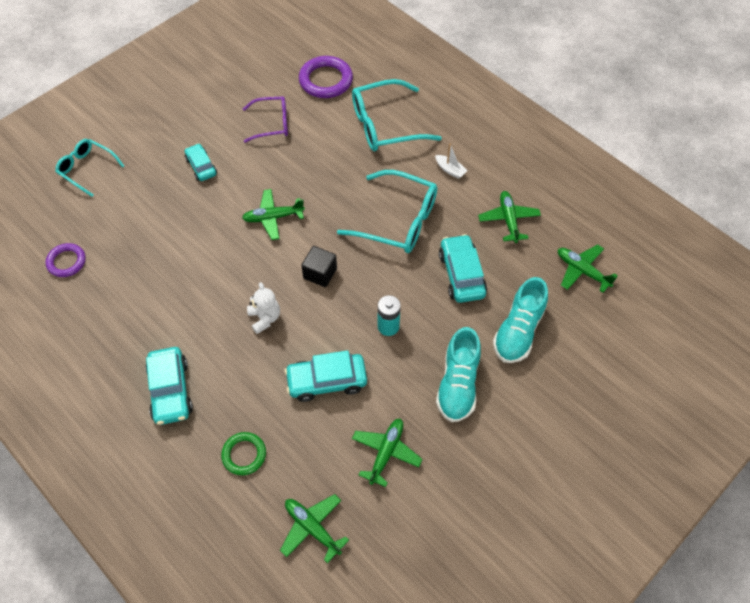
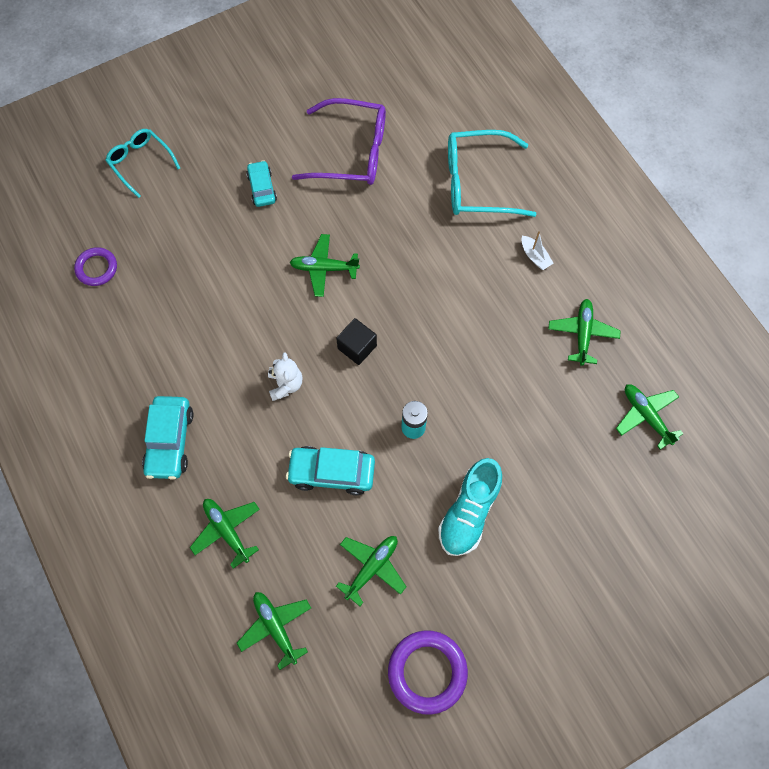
camera: 15 degrees right, 10 degrees up
green ring [221,432,266,475] -> green plane [190,499,260,569]
purple glasses [243,96,288,143] -> purple glasses [292,98,386,185], size x1.62
purple ring [299,56,353,98] -> purple ring moved to [388,630,468,715]
turquoise glasses [337,170,437,253] -> none
turquoise car [439,234,487,303] -> none
turquoise shoe [493,277,548,363] -> none

